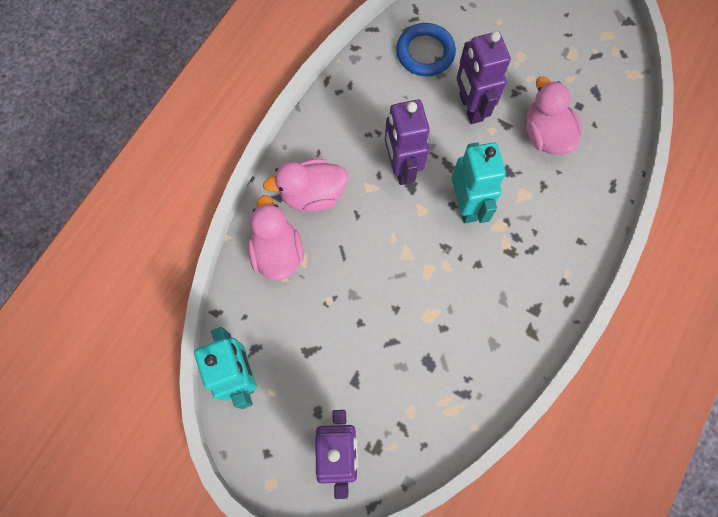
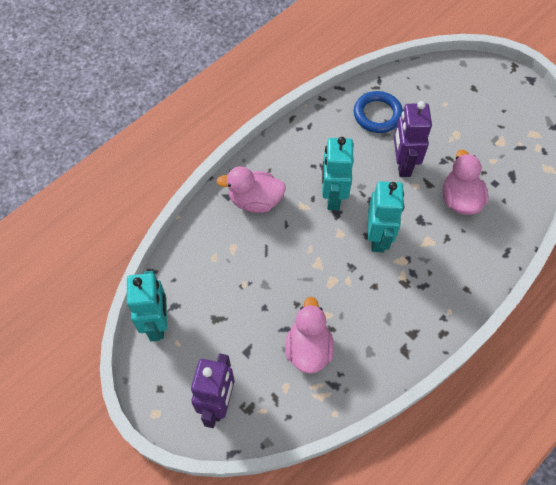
camera: 15 degrees right, 10 degrees down
pink duck [248,195,304,280] -> pink duck moved to [285,297,334,374]
purple robot [385,99,430,185] -> turquoise robot [322,137,353,210]

